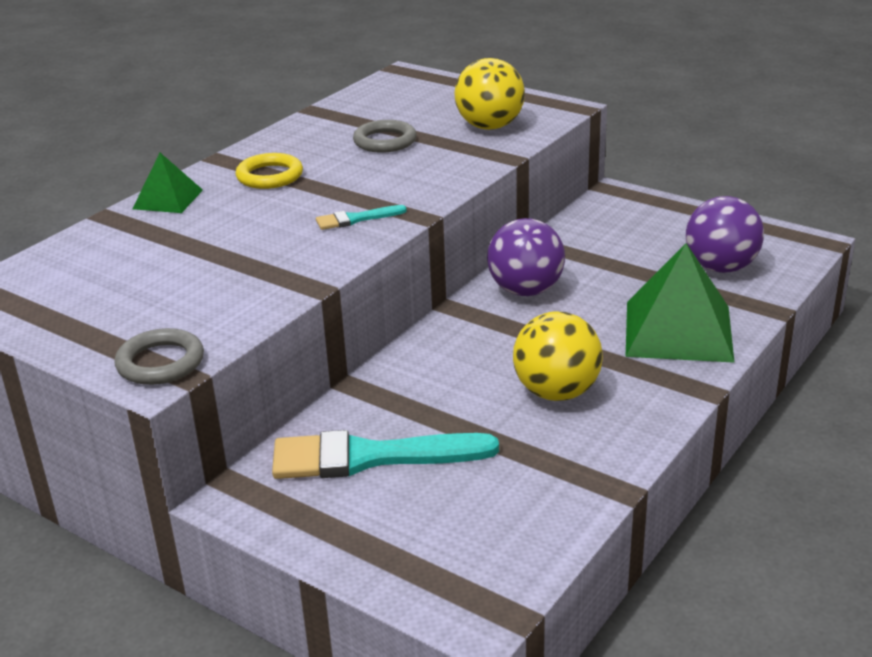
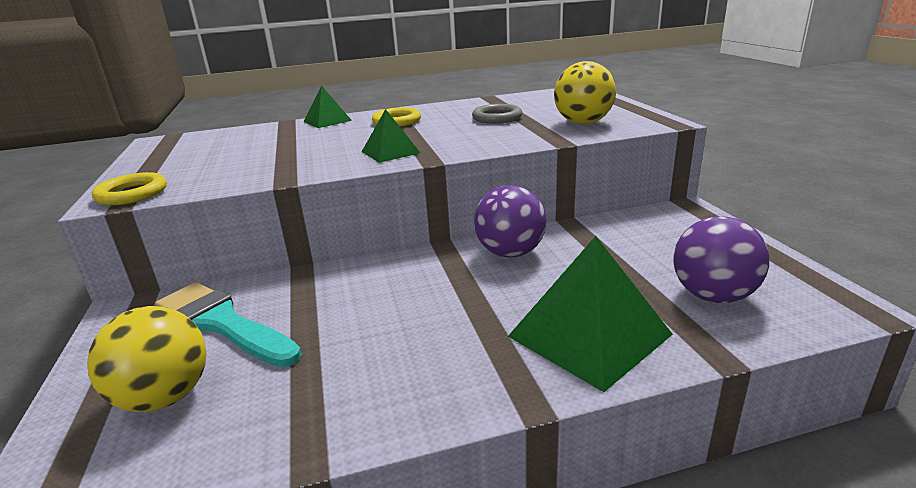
camera: 40 degrees right, 5 degrees down
grey ring [115,328,204,385] -> yellow ring [92,172,167,205]
turquoise brush [316,205,407,230] -> green pyramid [362,109,420,163]
yellow ball [513,311,603,401] -> yellow ball moved to [87,306,206,412]

